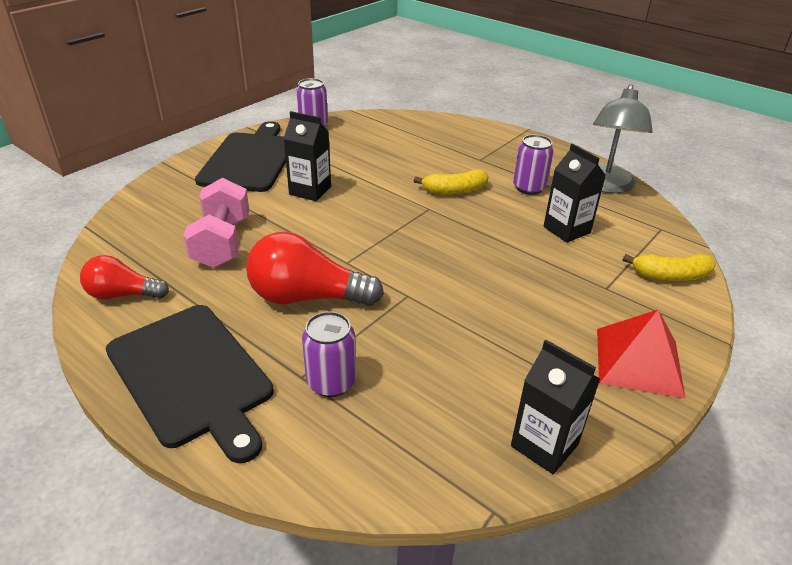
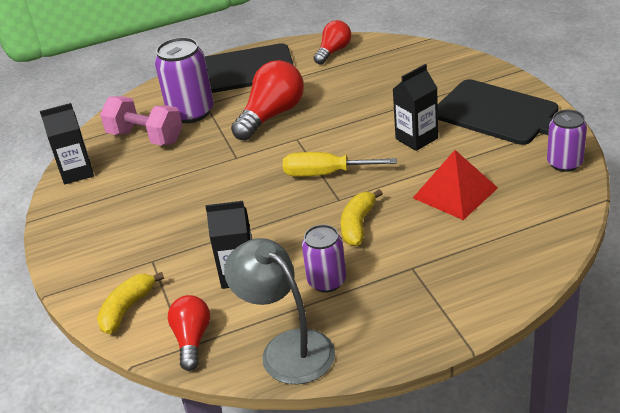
camera: 125 degrees right, 0 degrees up
pink dumbbell [183,178,249,268] -> pink dumbbell moved to [100,96,182,145]
purple can [302,311,356,397] -> purple can [154,37,214,123], size x1.57
red pyramid [597,310,686,399] -> red pyramid moved to [413,150,498,220]
none -> red light bulb [168,295,210,371]
none -> yellow screwdriver [283,152,397,177]

